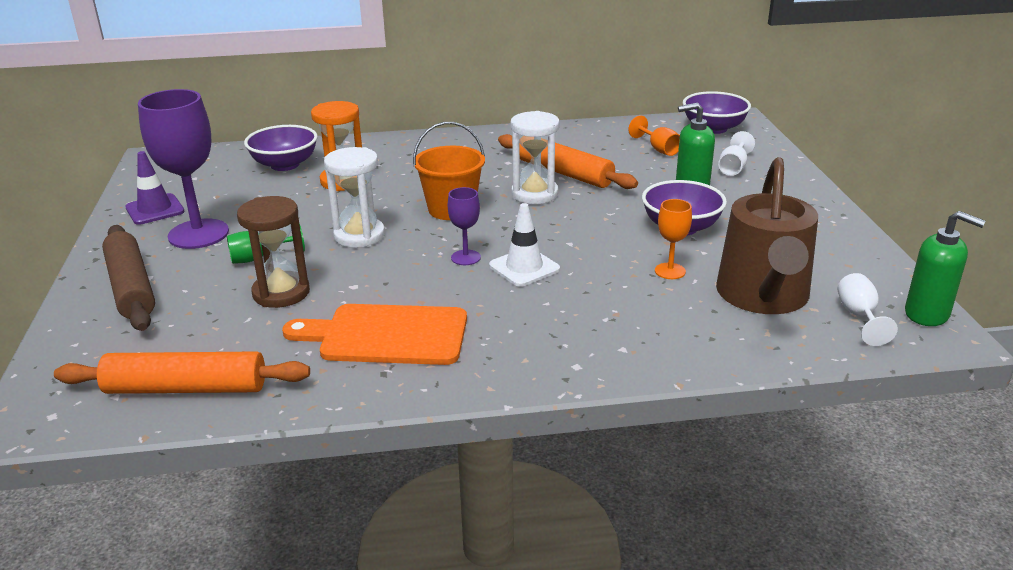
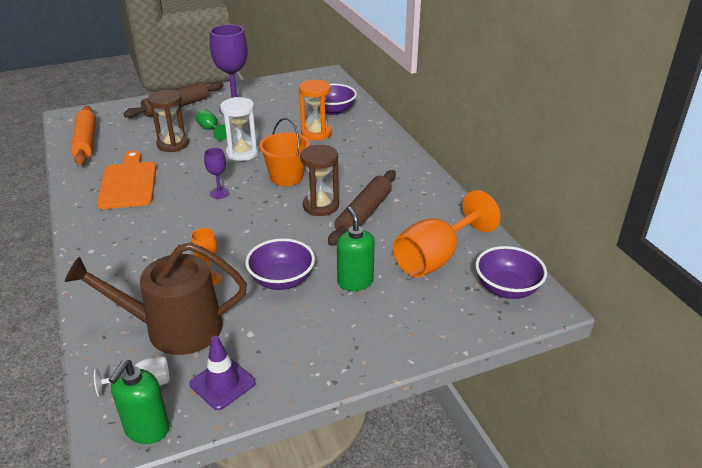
camera: 75 degrees right, 5 degrees up
purple traffic cone [125,151,185,225] -> purple traffic cone moved to [189,336,255,410]
white traffic cone [489,203,560,287] -> none
orange rolling pin [498,134,638,189] -> brown rolling pin [328,170,396,246]
white hourglass [511,111,560,204] -> brown hourglass [300,145,339,216]
orange goblet [629,115,680,156] -> orange goblet [393,190,501,278], size x2.09
white goblet [718,131,755,176] -> none

